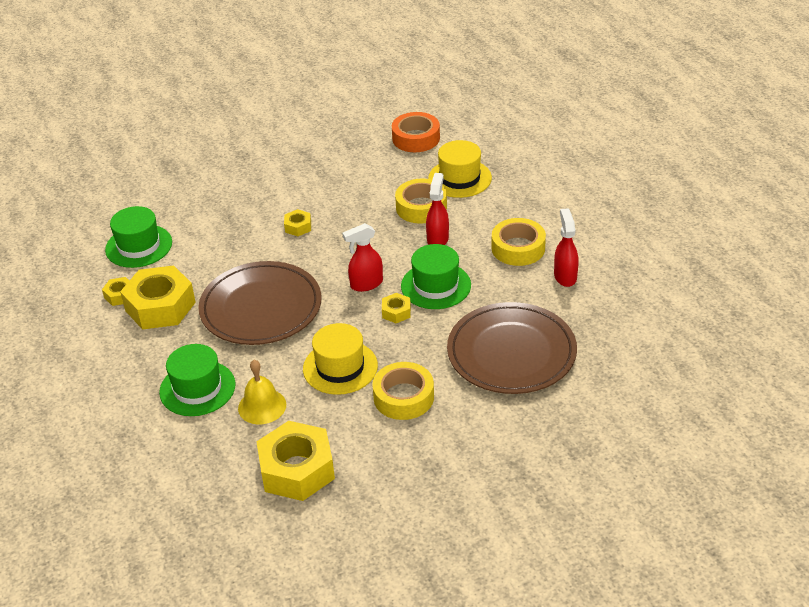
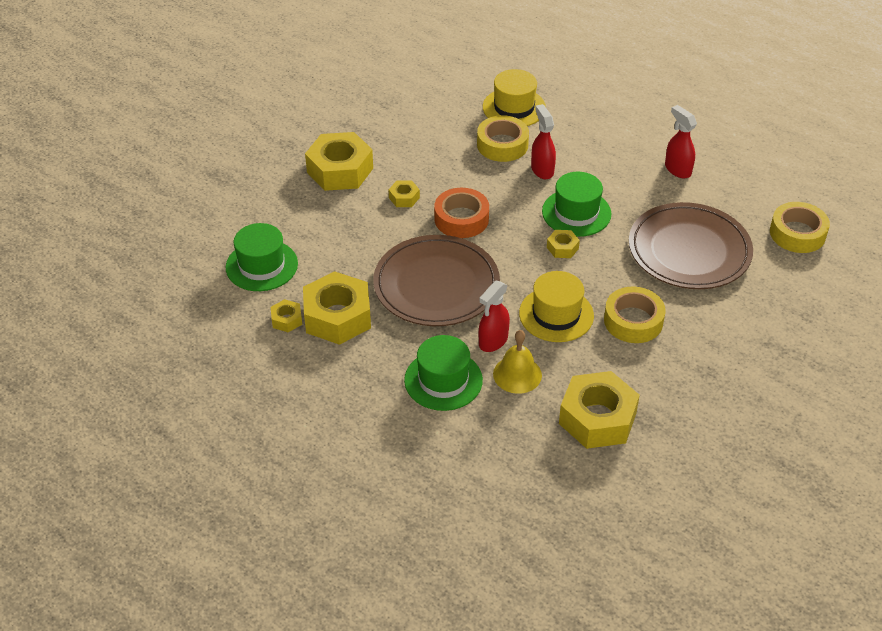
camera: 30 degrees left, 5 degrees up
red spray bottle [342,223,383,292] -> red spray bottle moved to [479,281,510,352]
orange tape [392,112,440,152] -> orange tape moved to [434,188,489,238]
yellow tape [492,218,546,266] -> yellow tape moved to [770,202,830,253]
none -> yellow nut [305,132,373,191]

